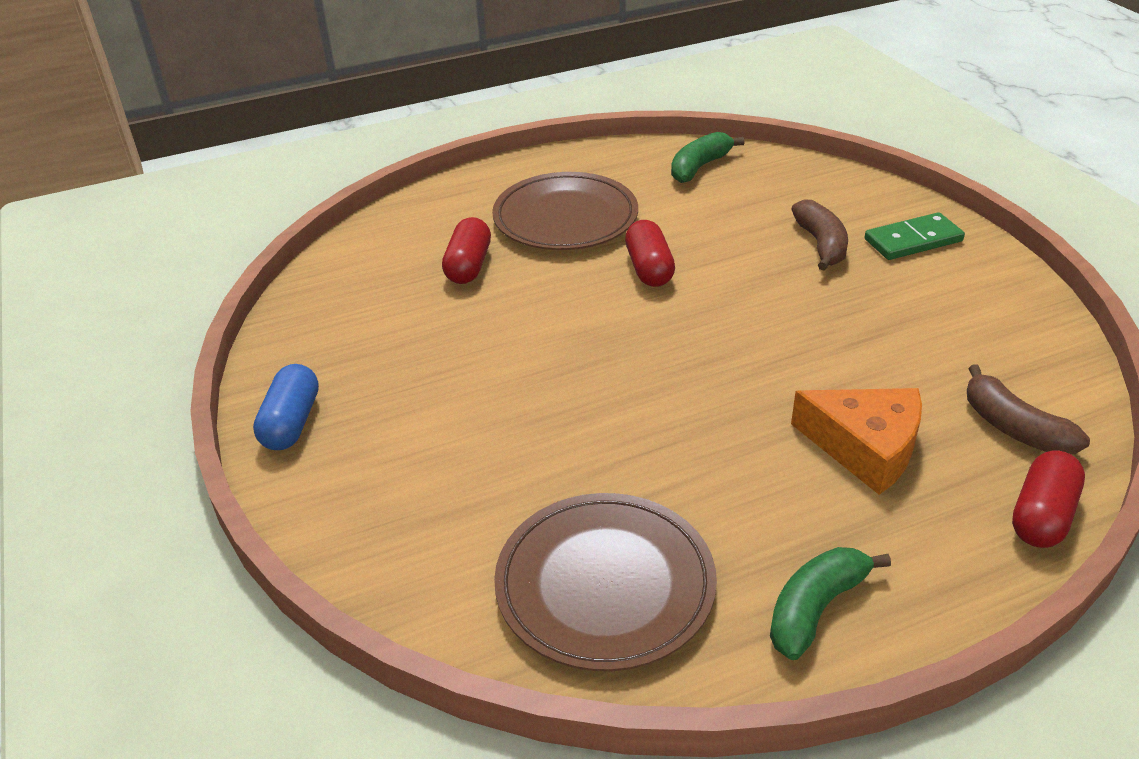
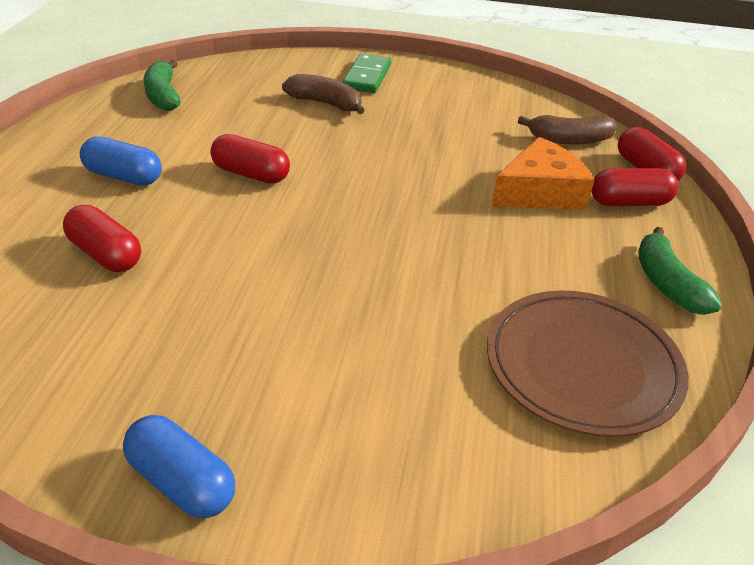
camera: 60 degrees left, 0 degrees up
brown plate [492,172,638,250] -> blue capsule [80,137,162,186]
none -> red capsule [591,168,678,206]

